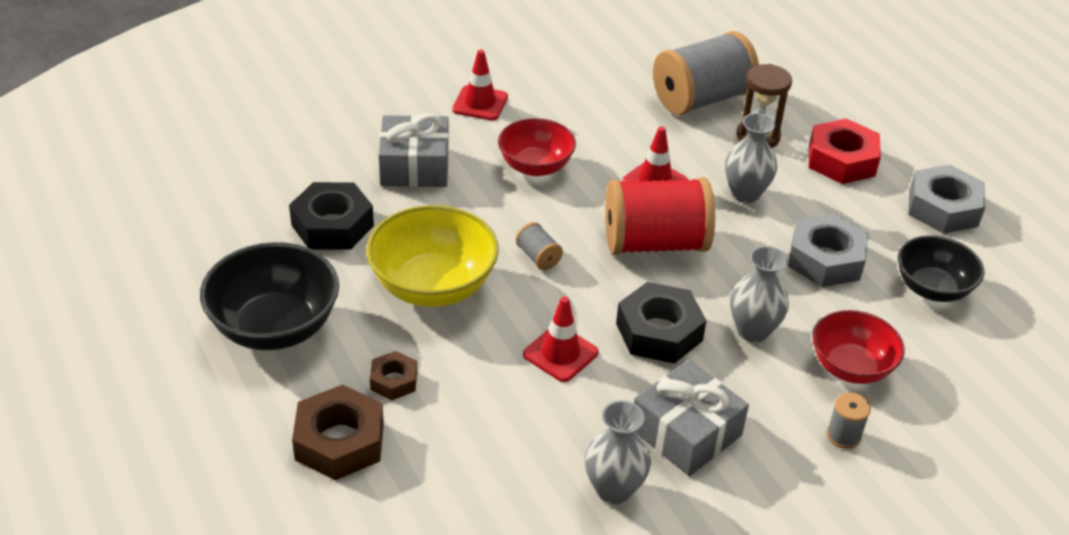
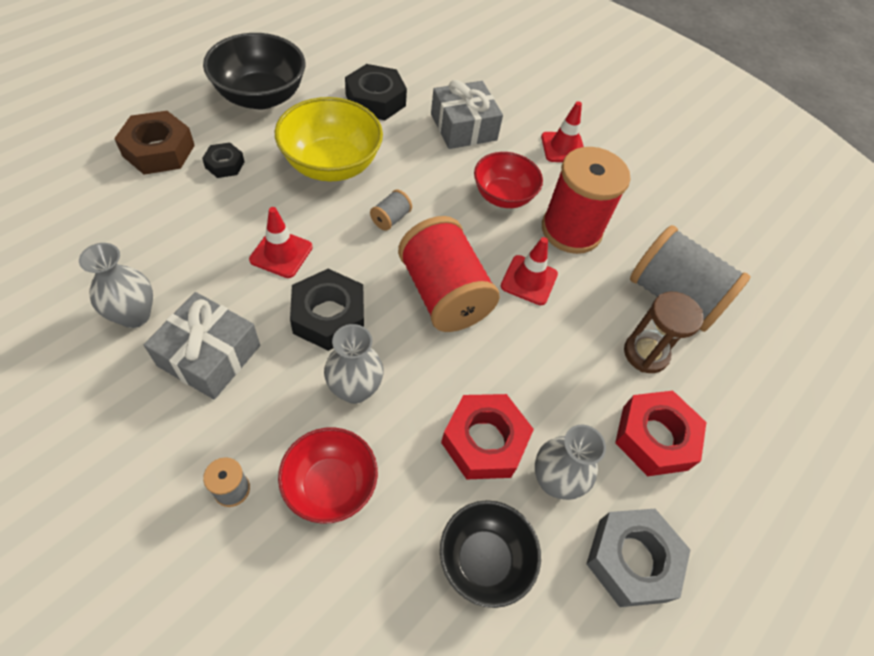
camera: 65 degrees right, 15 degrees up
brown nut [370,351,417,400] -> black nut [202,143,244,178]
grey vase [725,113,777,203] -> grey vase moved to [535,425,606,500]
grey nut [788,214,869,287] -> red nut [441,394,534,480]
none -> red spool [542,147,630,254]

